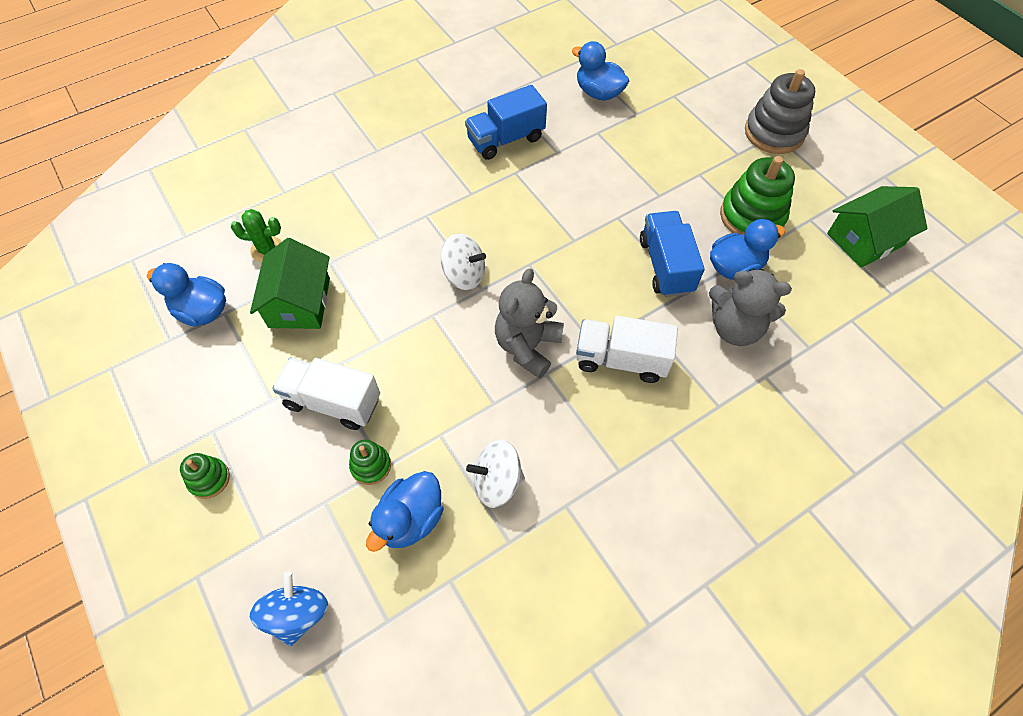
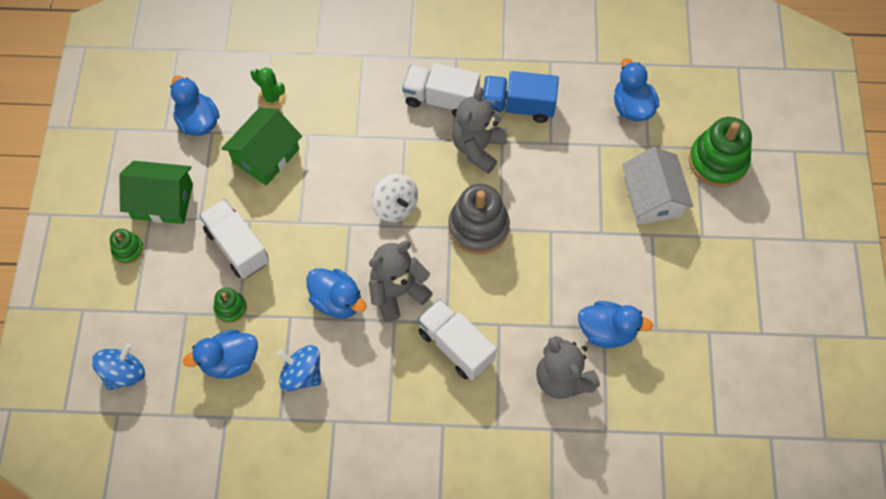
camera: 35 degrees right, 5 degrees up
white spinning top [466,440,525,508] -> blue spinning top [277,345,321,391]
blue truck [640,211,705,297] -> none
green stacking toy [720,156,795,235] -> green stacking toy moved to [689,117,752,187]
grey stacking toy [745,69,815,154] -> grey stacking toy moved to [448,184,510,254]
green house [827,186,927,268] -> green house moved to [119,161,193,224]
none -> blue duck [306,269,367,318]
none -> white truck [402,63,480,117]
none -> grey teddy bear [452,87,508,174]
none -> white house [622,147,693,225]

